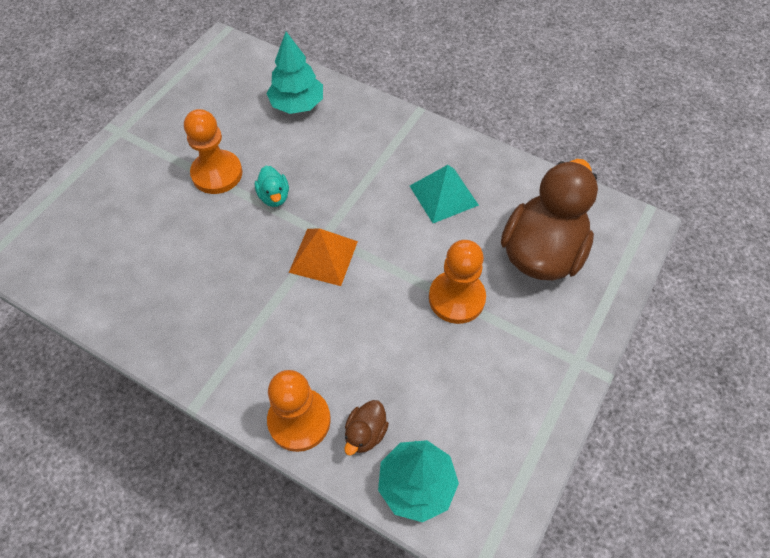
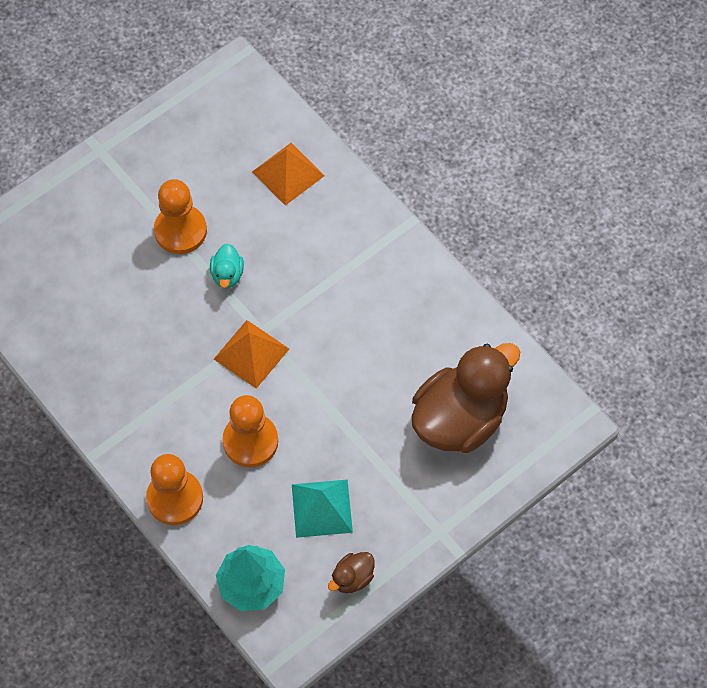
camera: 20 degrees right, 5 degrees up
turquoise tree [266,32,323,114] -> orange pyramid [252,143,324,206]
brown duck [344,400,389,455] -> brown duck moved to [328,552,375,593]
turquoise pyramid [410,165,479,223] -> turquoise pyramid moved to [292,479,353,538]
orange pawn [429,240,486,324] -> orange pawn moved to [222,395,278,467]

